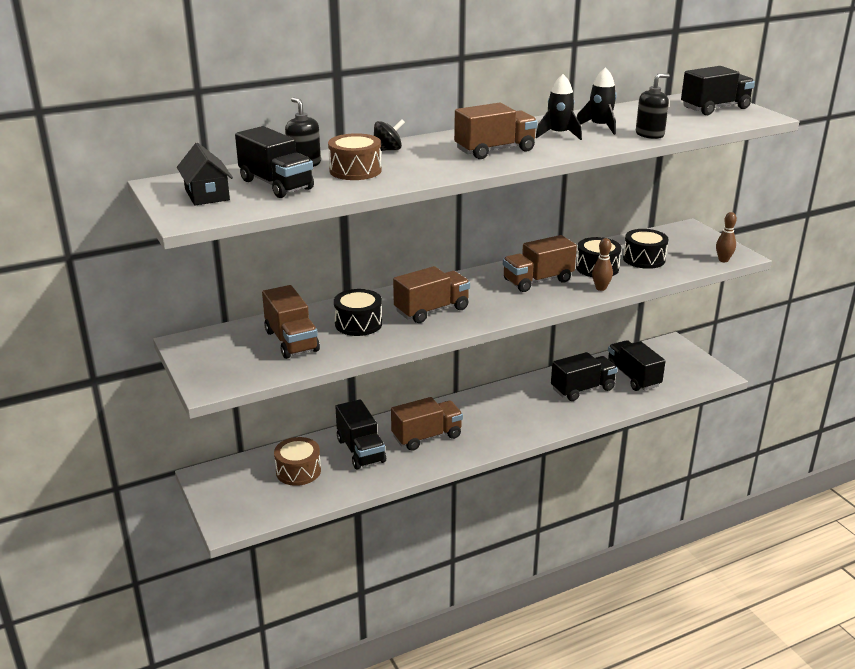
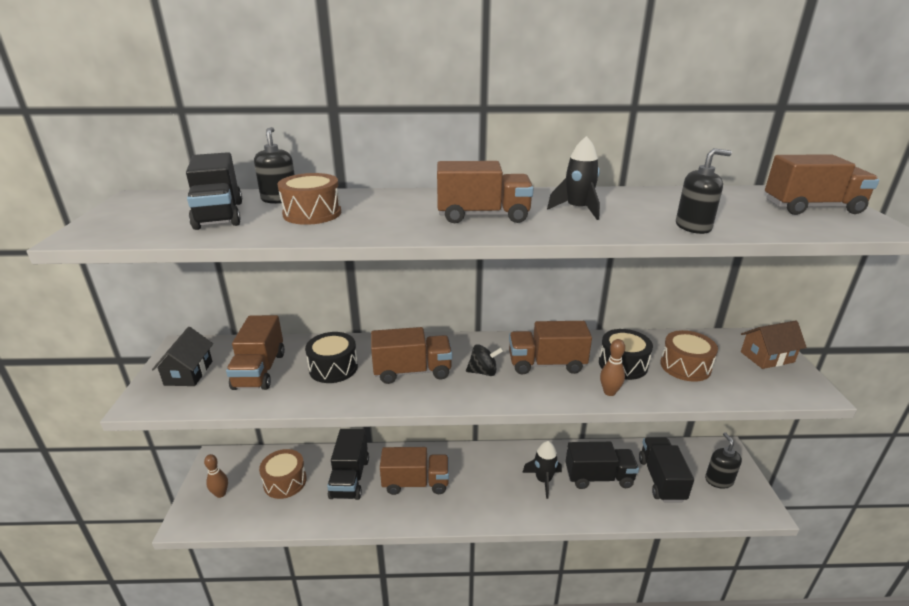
camera: 25 degrees right, 0 degrees up
black house [177,143,233,206] -> black house moved to [152,327,213,386]
black spinning top [374,119,405,151] -> black spinning top moved to [466,344,504,376]
black rocket [577,67,617,135] -> black rocket moved to [522,441,562,499]
black drum [623,229,668,269] -> brown drum [660,330,718,382]
black truck [681,66,755,115] -> brown truck [765,154,879,215]
brown bowling pin [716,212,737,262] -> brown bowling pin moved to [204,454,228,498]
none -> black soap dispenser [705,432,742,489]
none -> brown house [741,321,807,369]

